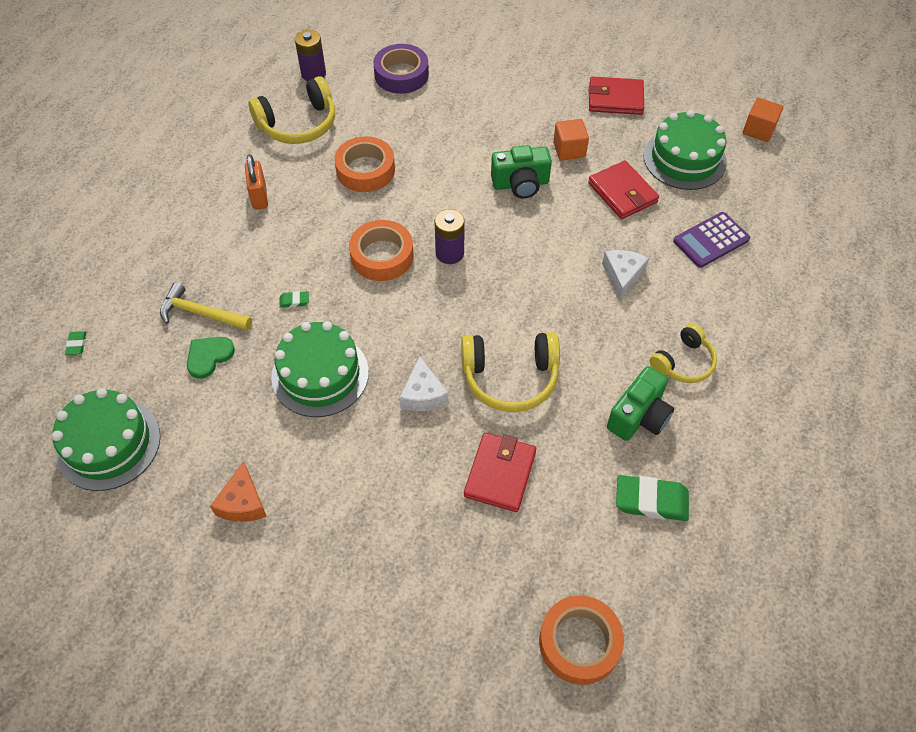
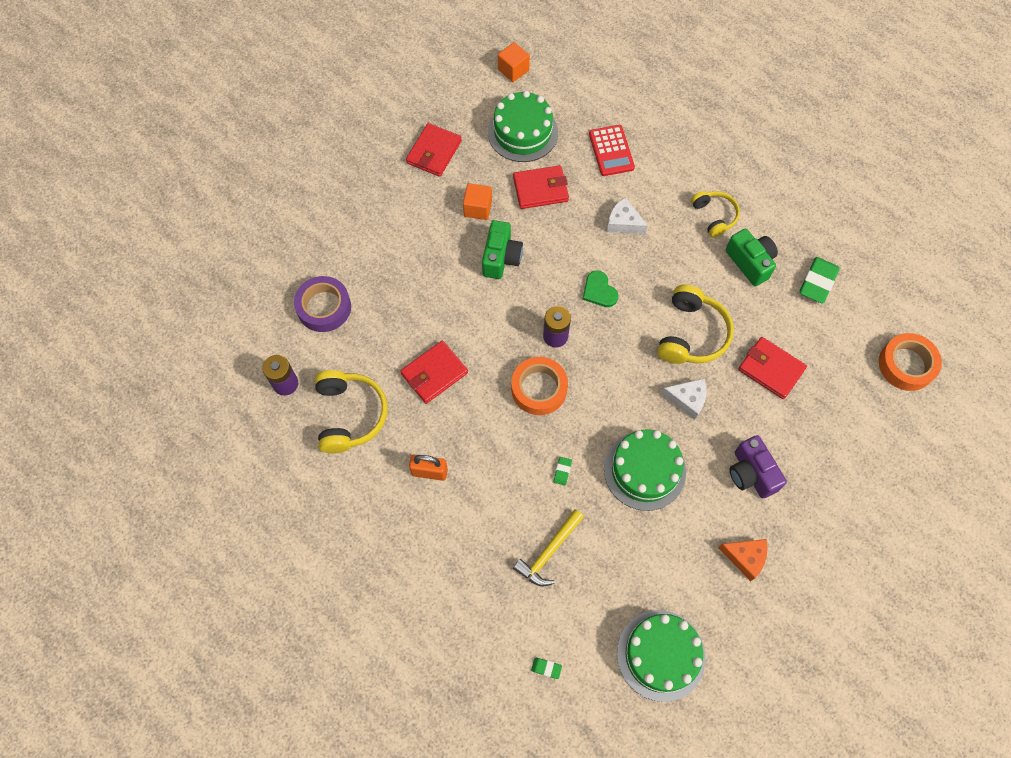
camera: 70 degrees left, 10 degrees up
green heart [187,337,235,379] -> green heart moved to [582,271,618,307]
orange tape [334,136,395,192] -> red wallet [400,341,468,404]
purple calculator [673,212,750,268] -> red calculator [589,125,635,176]
none -> purple camera [729,435,787,498]

